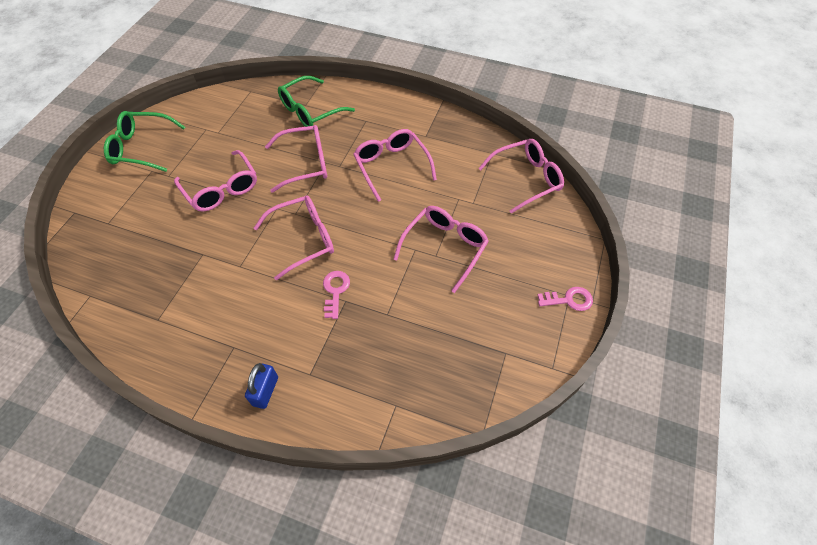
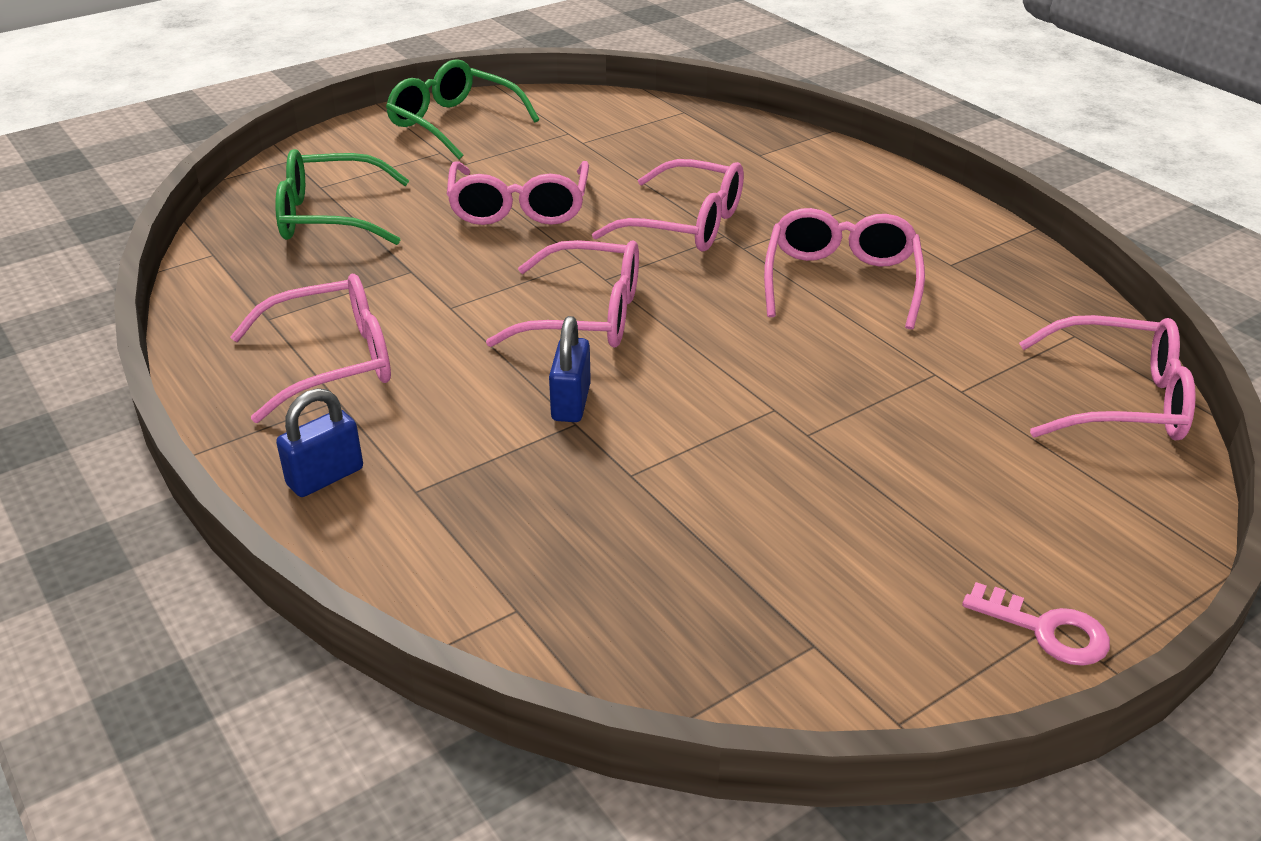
camera: 35 degrees right, 20 degrees down
green glasses [278,76,355,127] -> green glasses moved to [275,149,409,245]
pink key [323,271,350,319] -> blue padlock [549,316,591,422]
pink glasses [394,206,489,293] -> pink glasses moved to [230,274,391,423]

